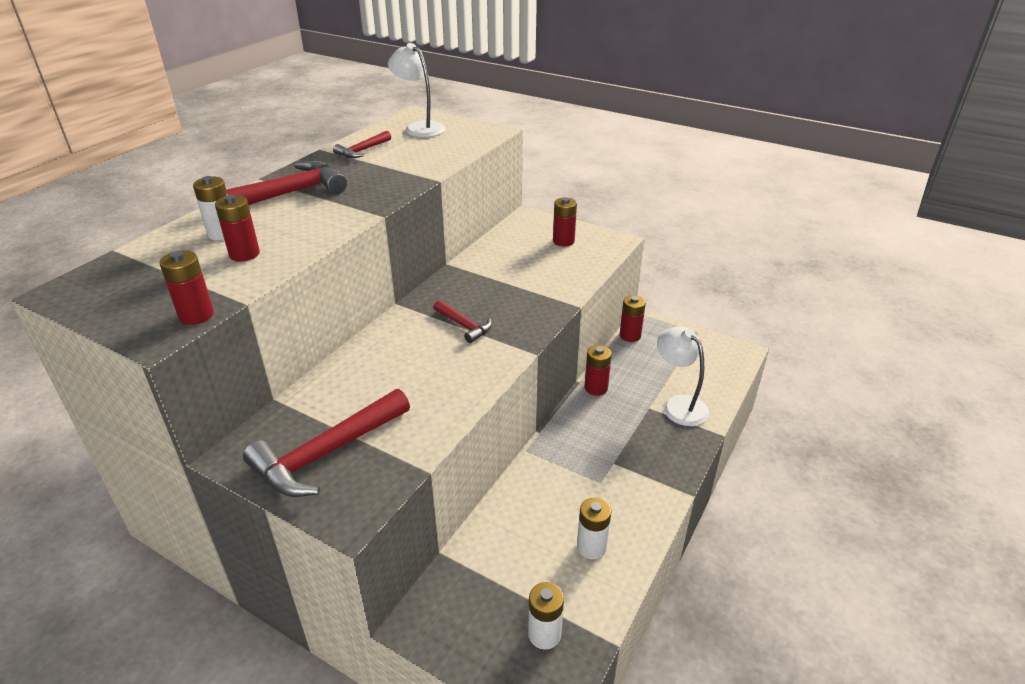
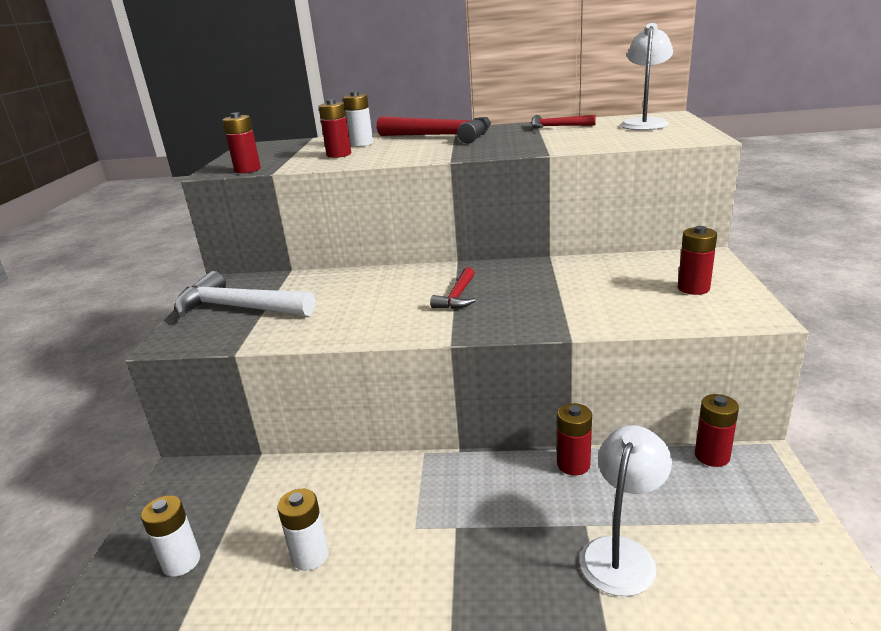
camera: 65 degrees right, 10 degrees down
red hammer [243,389,410,497] -> white hammer [174,271,316,318]

